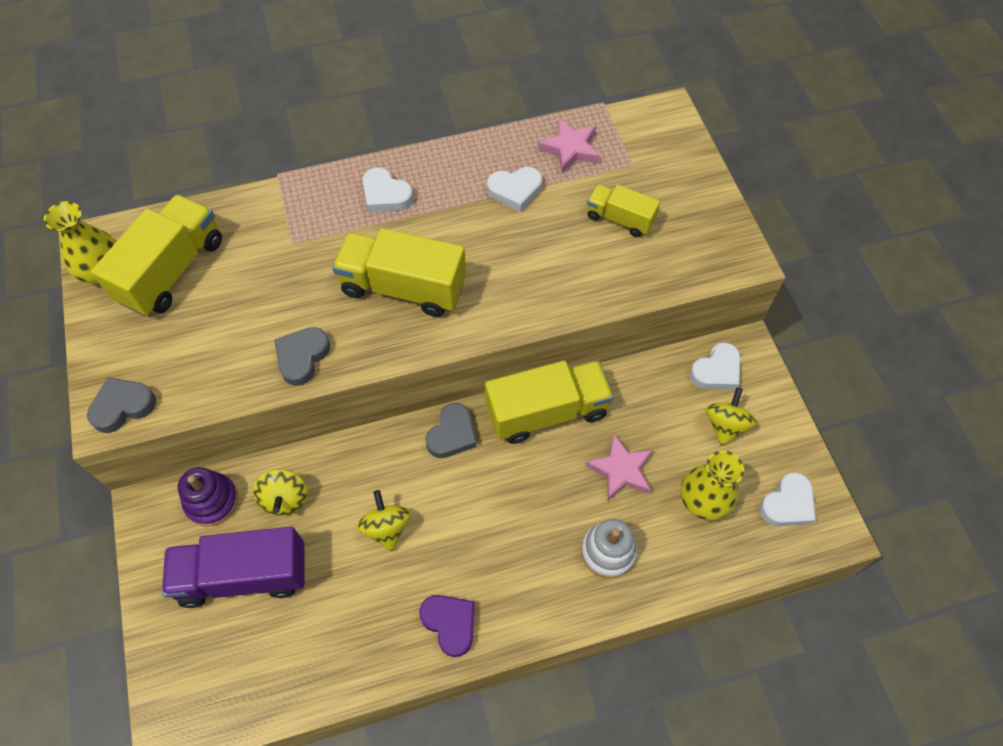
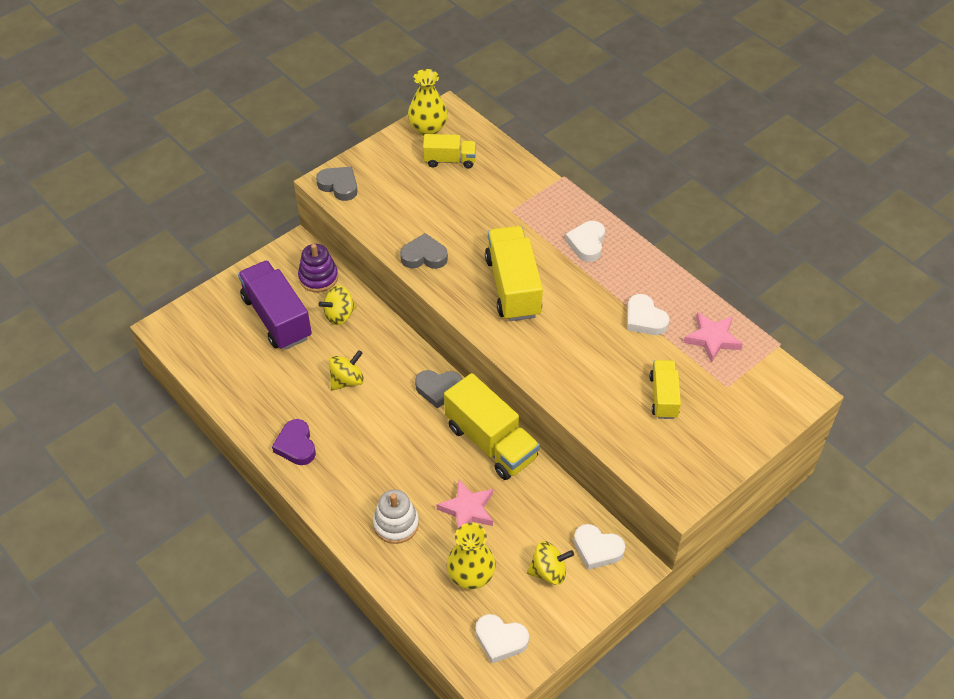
camera: 65 degrees right, 10 degrees down
yellow truck [91,194,222,316] -> yellow truck [423,134,476,169], size x0.57
purple heart [419,595,475,657] -> purple heart turned 135 degrees clockwise [272,419,316,465]

